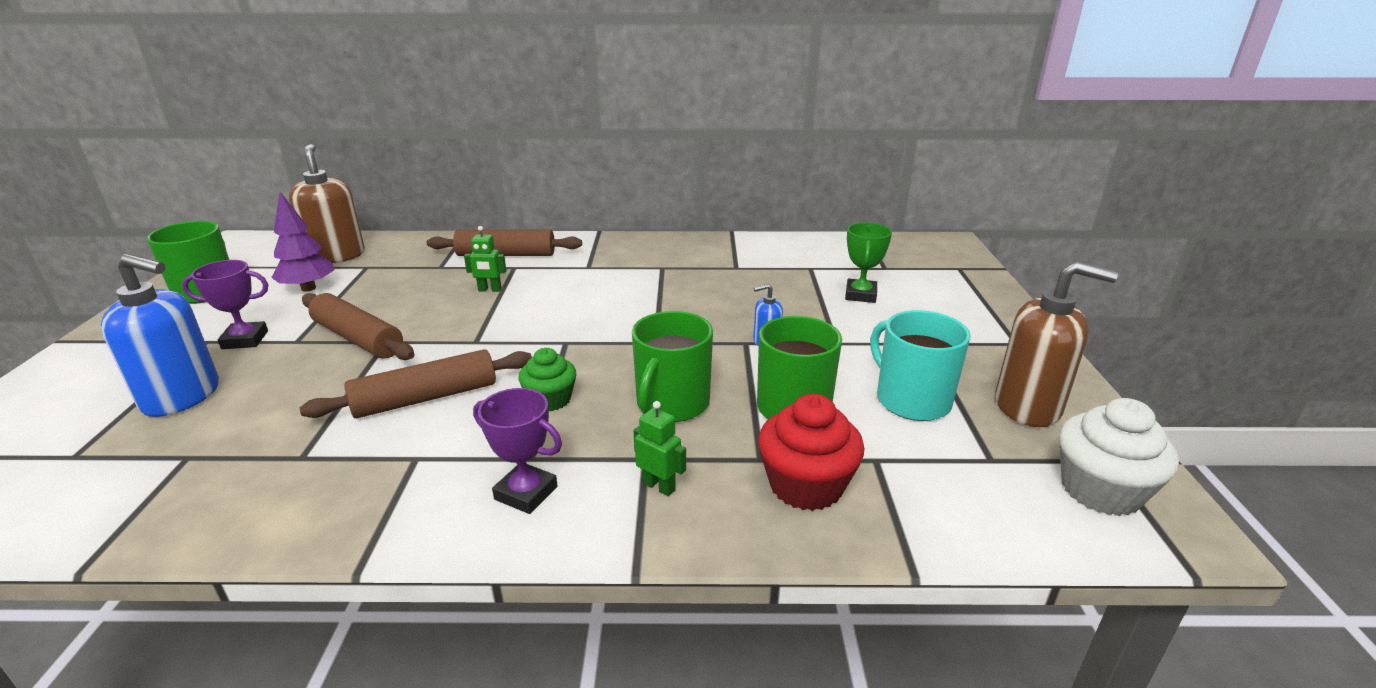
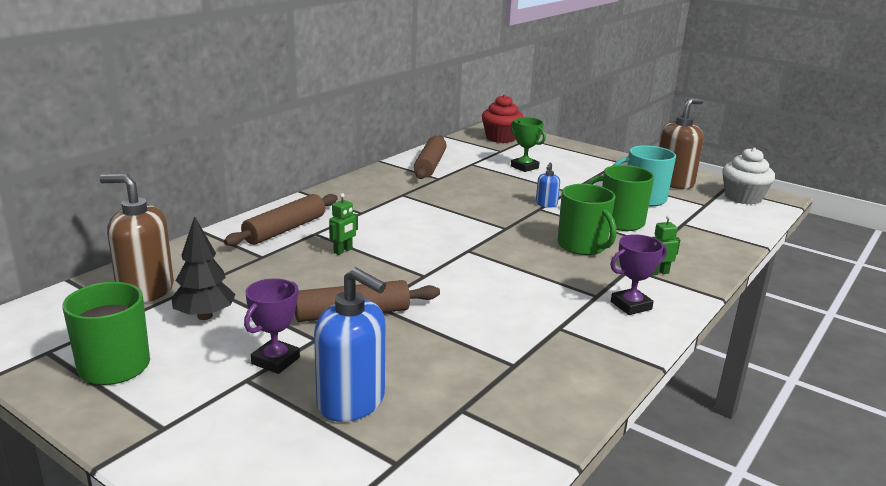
camera: 55 degrees left, 5 degrees down
blue soap dispenser [101,254,219,417] -> blue soap dispenser turned 75 degrees clockwise [314,267,386,422]
purple tree [271,192,334,292] -> black tree [171,216,236,320]
brown rolling pin [300,349,532,418] -> brown rolling pin moved to [414,135,447,179]
green cupcake [518,348,576,411] -> none
red cupcake [758,394,864,511] -> red cupcake moved to [482,95,524,143]

